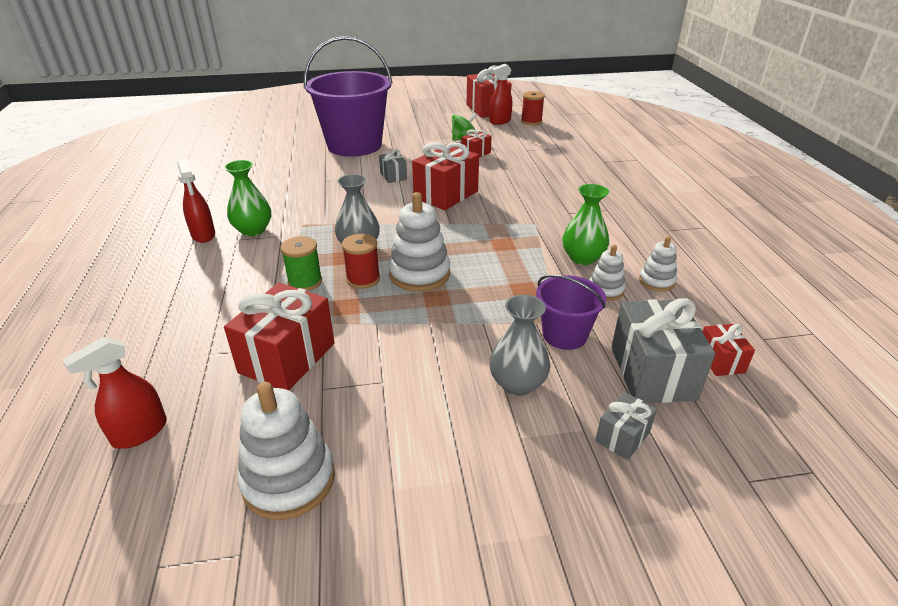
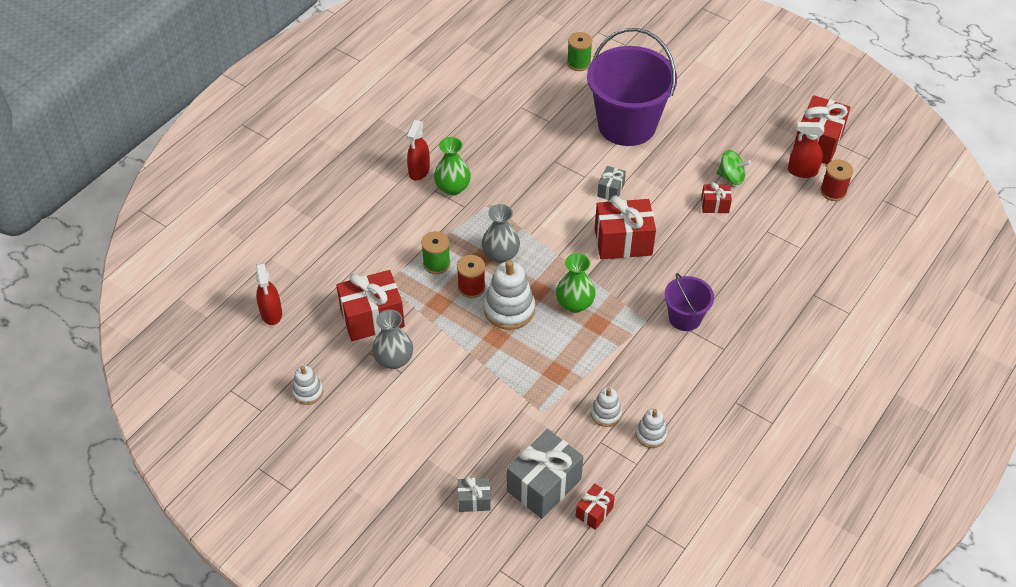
camera: 45 degrees right, 15 degrees up
red spray bottle [62,337,167,449] -> red spray bottle turned 105 degrees counterclockwise [256,263,282,325]
white stacking toy [238,382,335,520] -> white stacking toy [292,366,323,405], size x0.57
grey vase [489,295,550,396] -> grey vase moved to [372,309,413,369]
purple bucket [536,274,606,350] -> purple bucket moved to [664,273,714,331]
green vase [563,184,609,265] -> green vase moved to [556,253,595,313]
none -> green spool [567,32,592,71]

